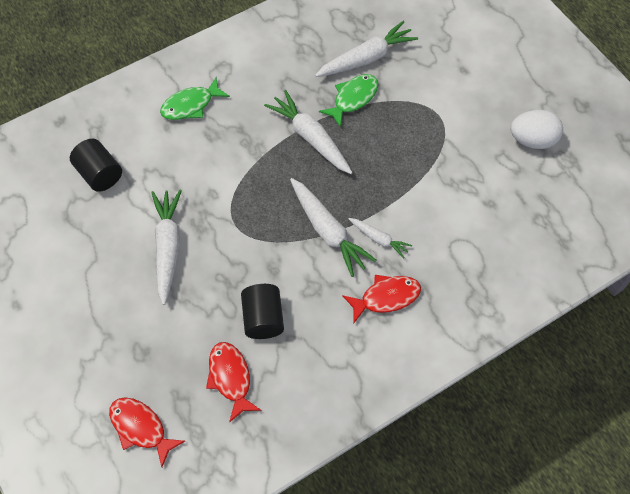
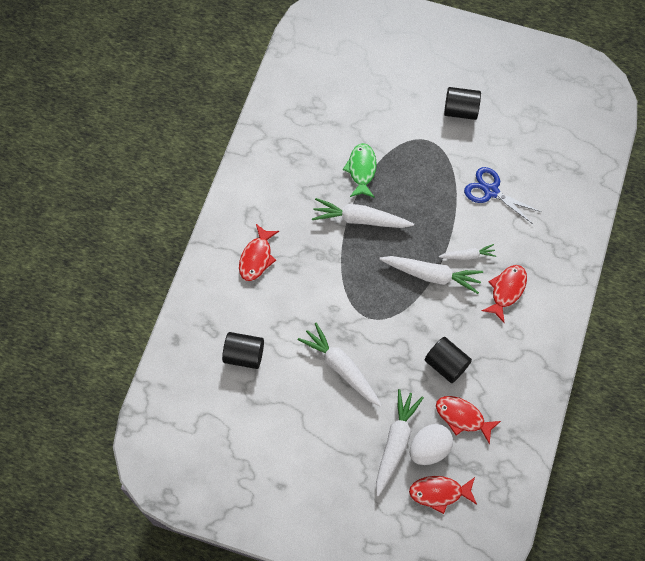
camera: 40 degrees left, 5 degrees up
green fish [160,77,230,120] -> red fish [239,224,279,281]
white carrot [315,21,418,77] -> white carrot moved to [376,389,424,496]
white egg [510,110,563,149] -> white egg moved to [410,424,453,465]
none -> black cylinder [444,87,481,120]
none -> blue scissors [464,167,541,224]

